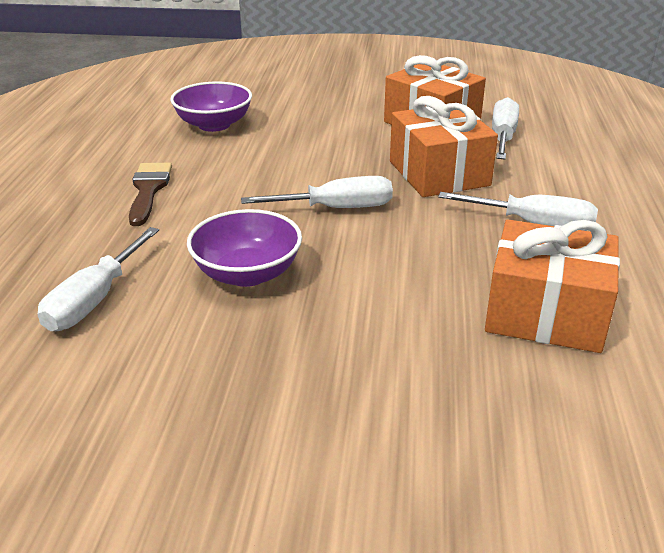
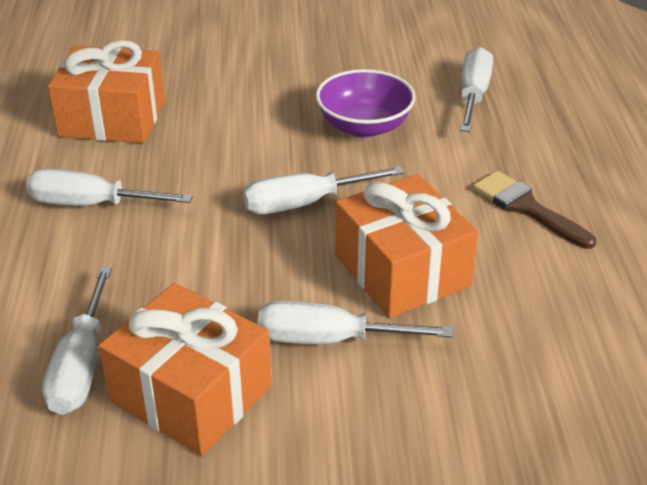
camera: 170 degrees right, 5 degrees up
brown brush [129,163,172,226] -> brown brush turned 150 degrees clockwise [473,171,596,249]
purple bowl [170,81,252,132] -> none
orange gift [390,96,498,197] -> orange gift moved to [335,174,478,318]
none -> white screwdriver [258,300,454,344]

